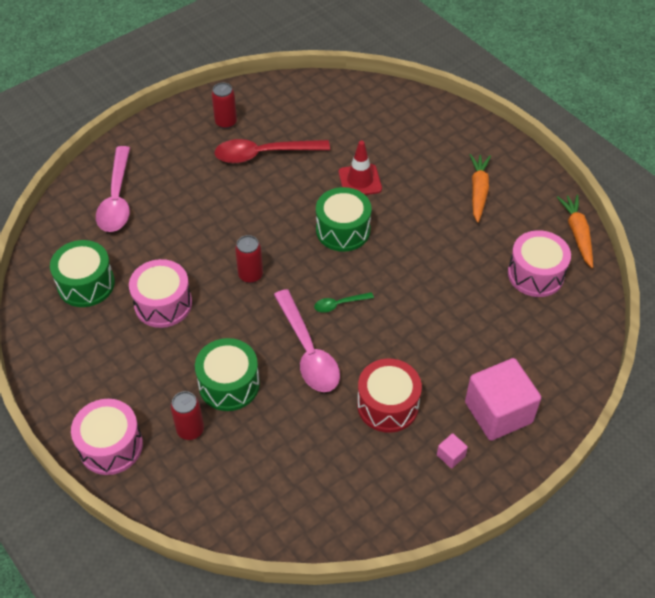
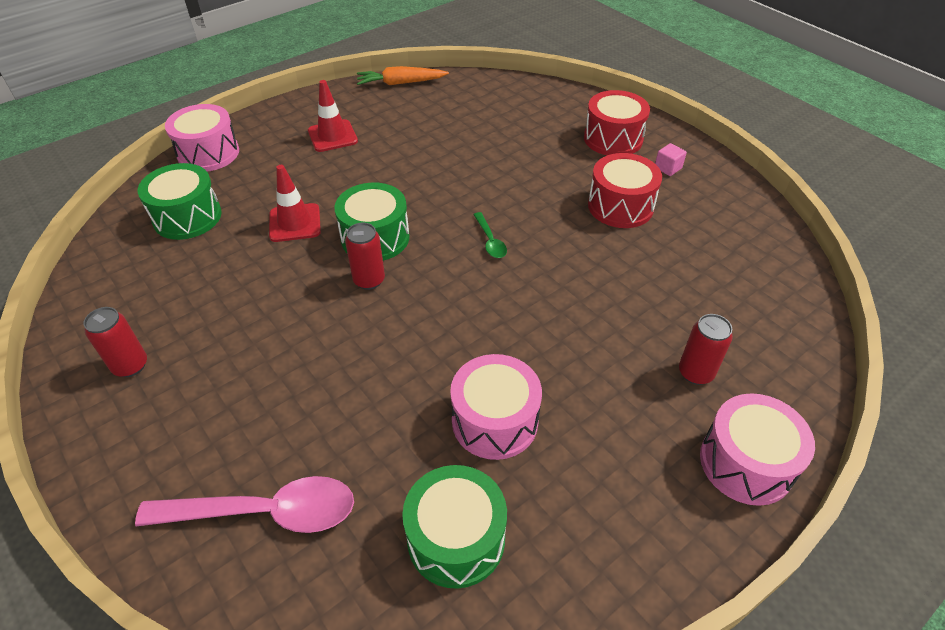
camera: 90 degrees left, 5 degrees down
green drum [195,338,260,411] -> green drum moved to [138,163,222,240]
red spoon [214,139,330,163] -> none
red can [235,235,263,283] -> red can moved to [345,223,385,290]
pink spoon [274,289,340,392] -> none
pink cube [465,358,541,441] -> red drum [584,90,650,155]
orange carrot [470,154,491,223] -> red traffic cone [308,80,358,152]
pink drum [508,230,571,297] -> pink drum moved to [165,104,239,172]

